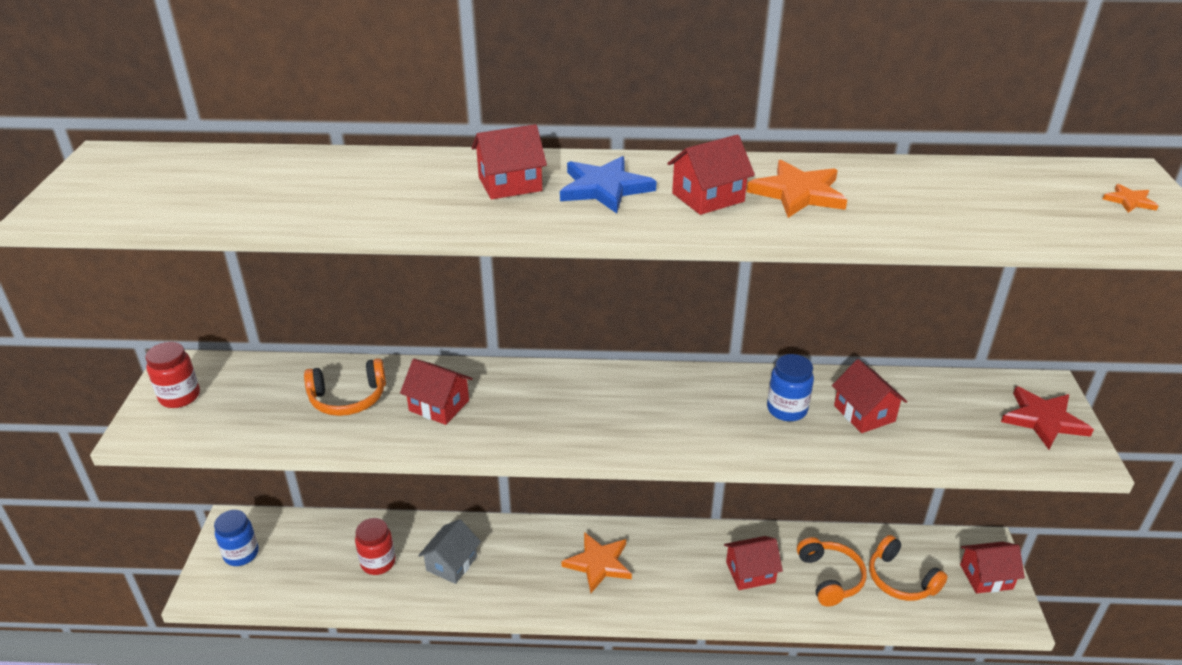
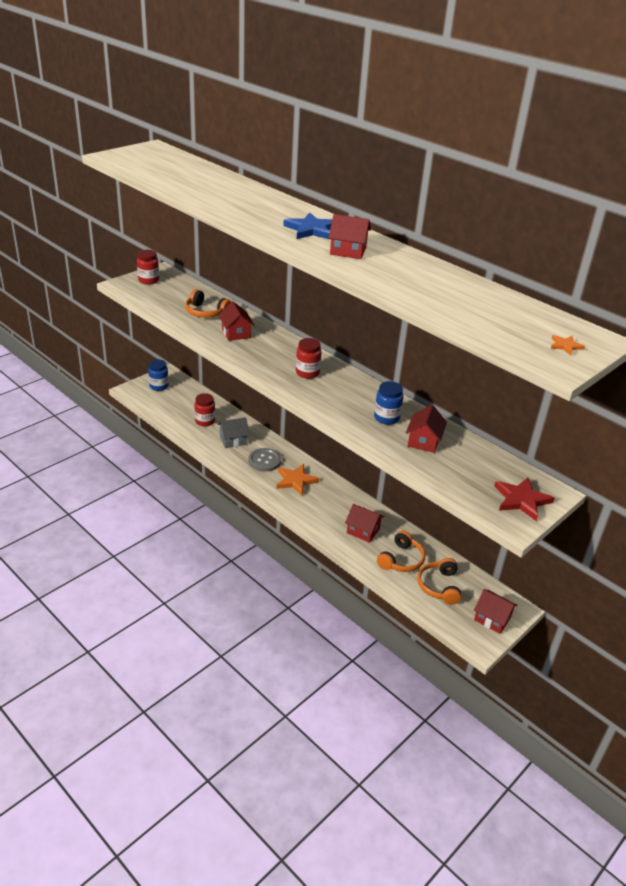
camera: 40 degrees right, 0 degrees up
red house [472,124,547,200] -> none
orange star [747,160,847,218] -> none
none -> grey button [248,448,281,472]
none -> red jar [296,338,322,379]

